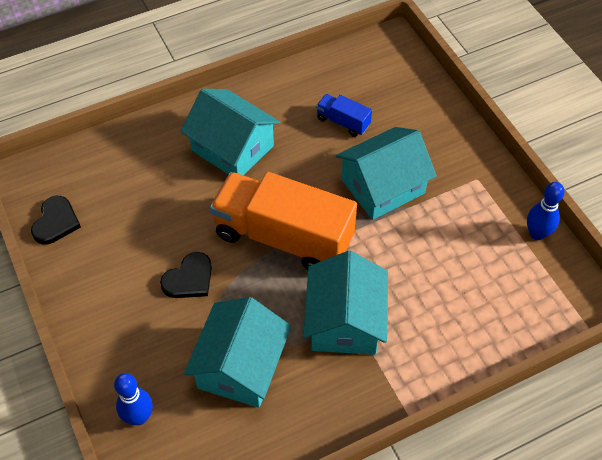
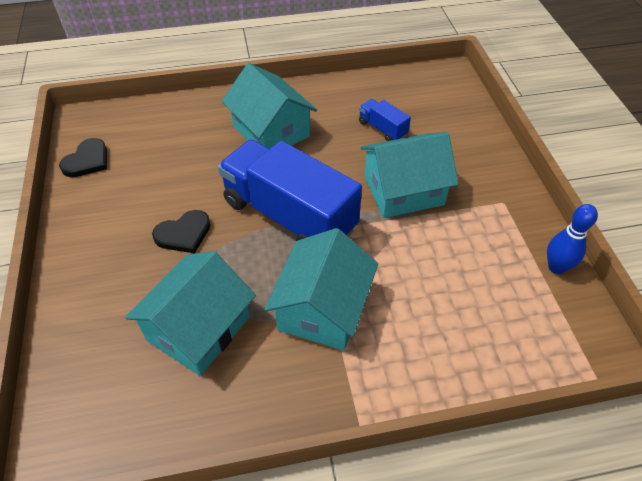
camera: 15 degrees right, 5 degrees down
blue bowling pin [114,373,153,425] -> none
orange truck [210,172,357,270] -> blue truck [218,140,362,241]

